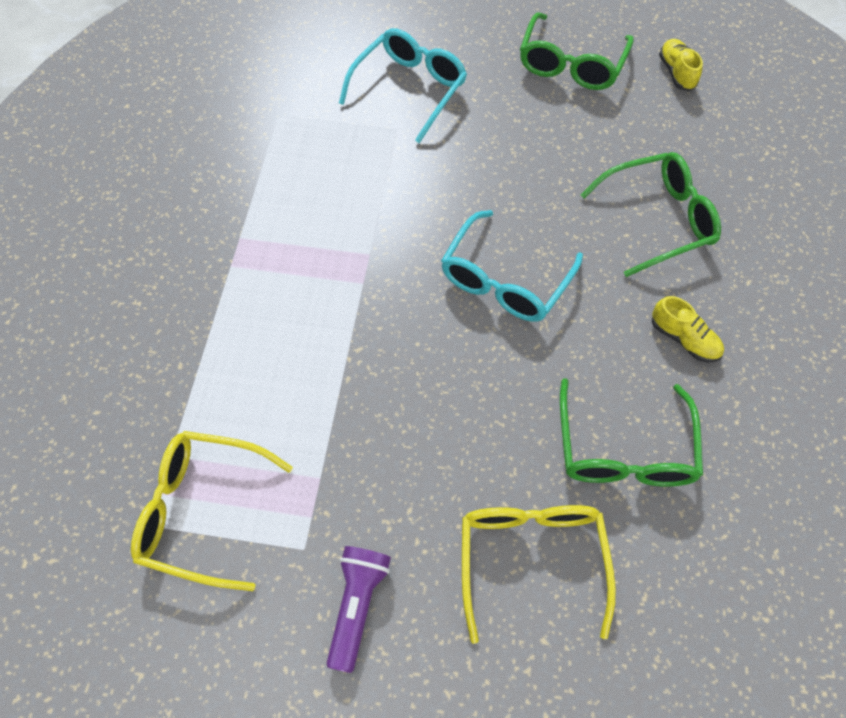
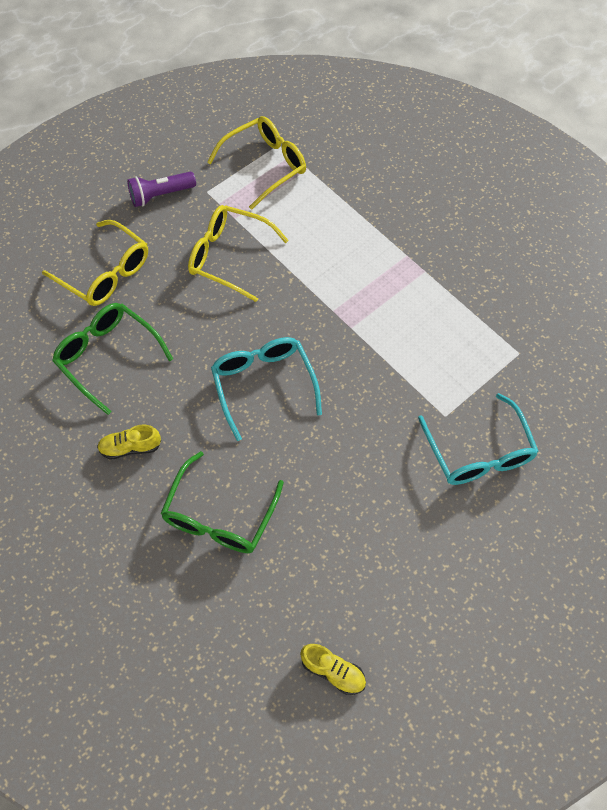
camera: 130 degrees right, 0 degrees up
purple flashlight [327,546,391,673] -> purple flashlight turned 105 degrees clockwise [127,172,196,207]
green glasses [520,13,634,90] -> none
none -> yellow glasses [188,205,289,302]

